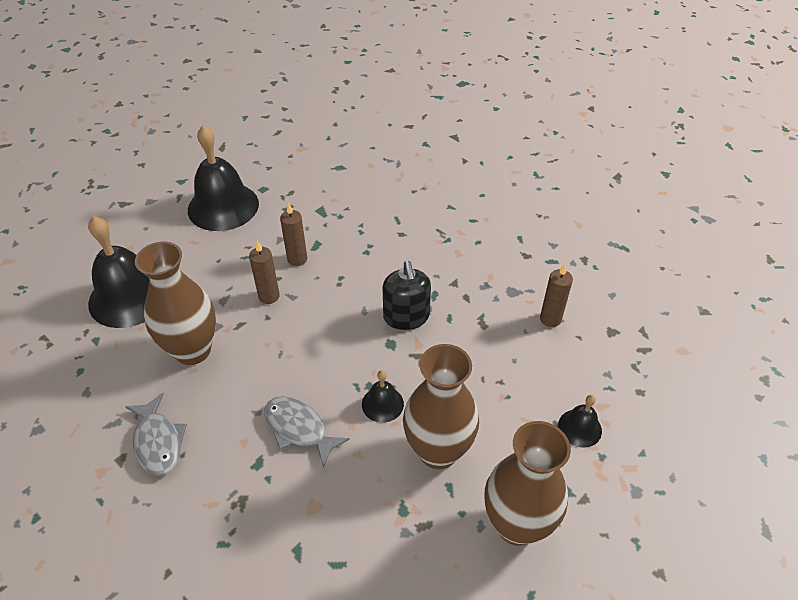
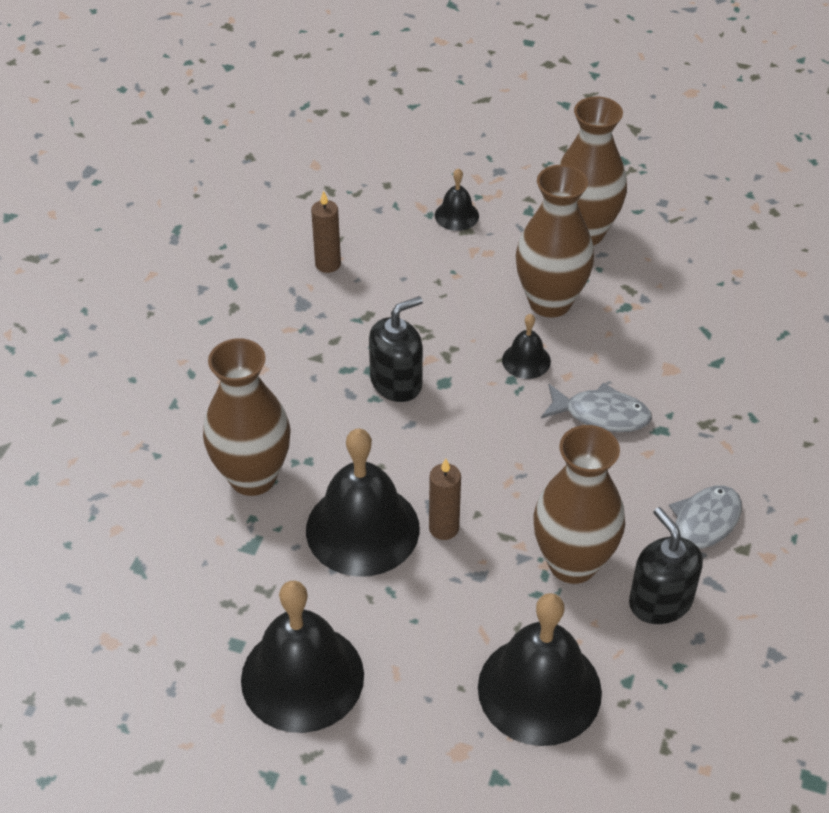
camera: 115 degrees left, 0 degrees up
grey fish [264,396,350,468] -> grey fish turned 90 degrees counterclockwise [541,383,652,432]
brown candle [280,203,307,266] -> black bell [306,428,420,577]
none -> brown vase [203,338,291,496]
none -> black soap dispenser [629,507,703,624]

